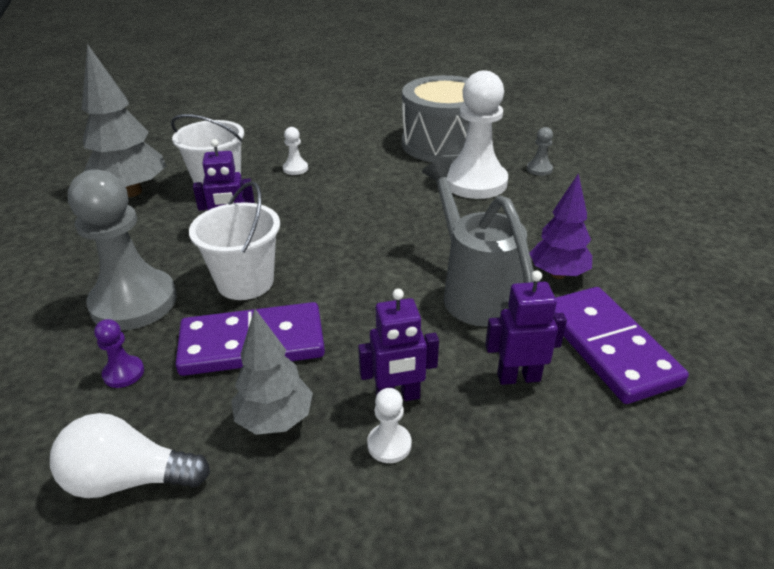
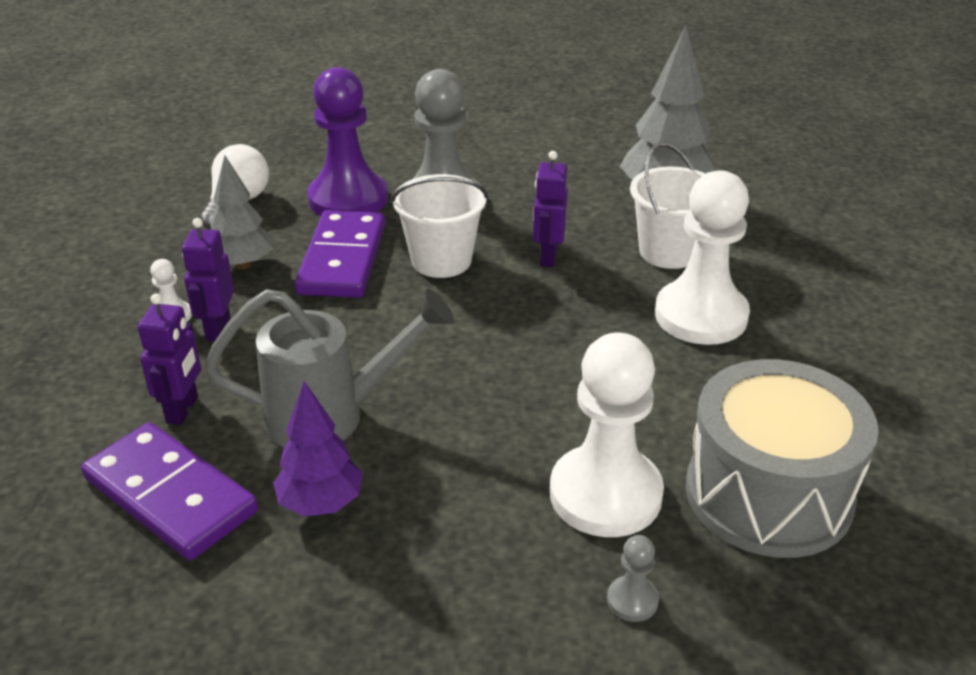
camera: 105 degrees right, 0 degrees up
purple pawn [94,319,144,388] -> purple pawn [308,67,388,216], size x2.42
white pawn [283,127,308,175] -> white pawn [655,170,750,345], size x2.42
purple domino [555,287,689,404] -> purple domino turned 45 degrees clockwise [81,422,258,560]

